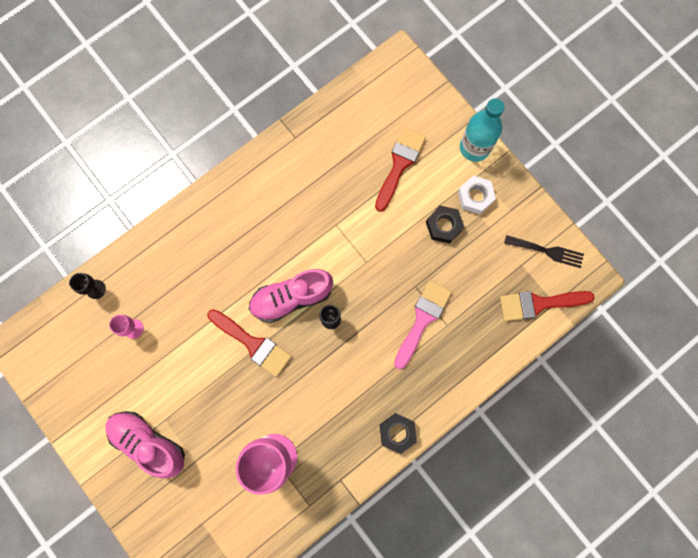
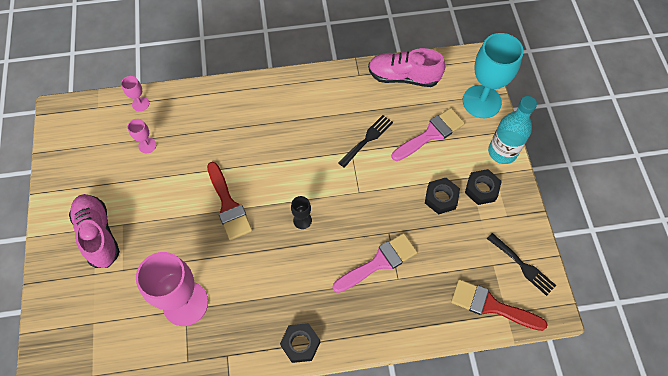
camera: 30 degrees right, 15 degrees down
black goblet [69,273,106,299] -> pink goblet [121,76,149,111]
pink shoe [249,269,333,323] -> pink shoe moved to [368,48,445,87]
red brush [375,127,426,212] -> pink brush [392,108,465,161]
white nut [458,176,496,214] -> black nut [465,169,502,205]
none -> black fork [338,115,393,168]
none -> turquoise goblet [463,33,524,118]

